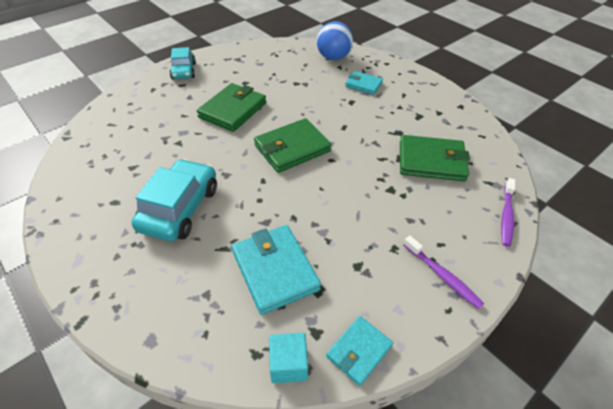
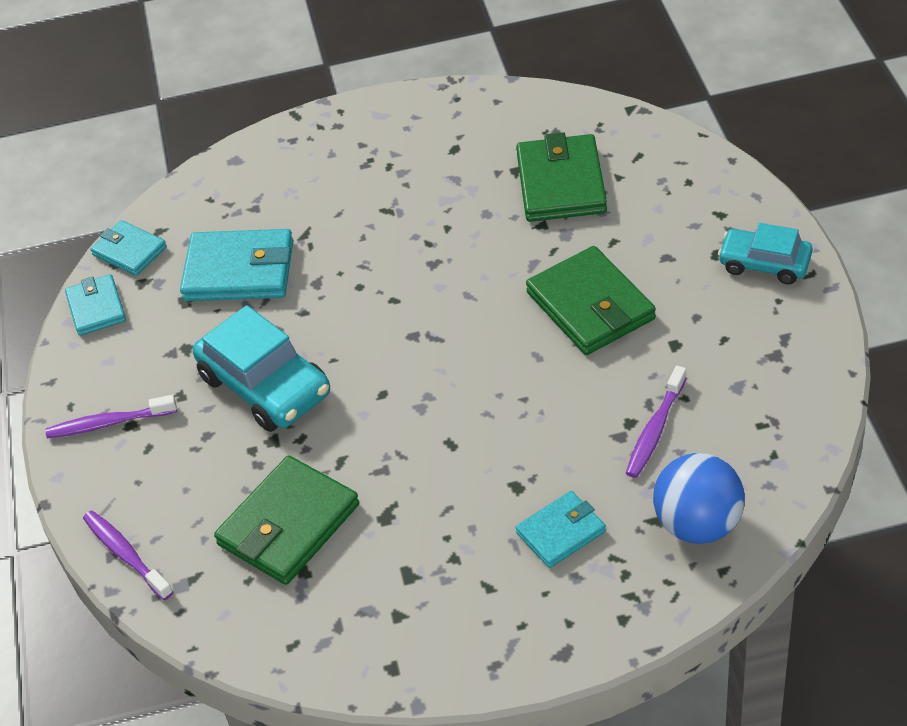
camera: 125 degrees right, 0 degrees up
turquoise car [131,159,217,241] -> turquoise car moved to [193,305,330,432]
green wallet [254,118,332,173] -> green wallet moved to [516,132,607,222]
turquoise cube [269,333,308,383] -> turquoise wallet [91,220,167,276]
none -> purple toothbrush [626,366,687,478]

